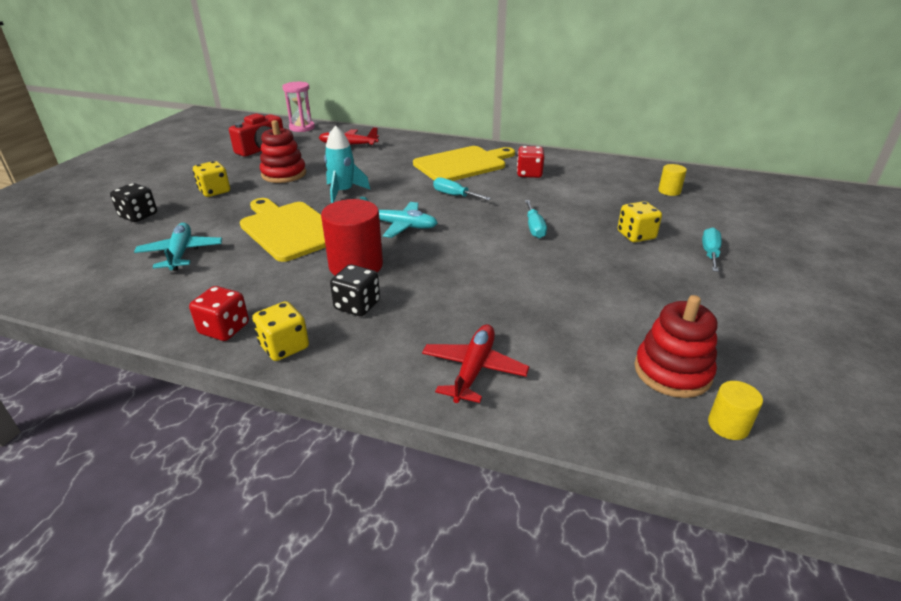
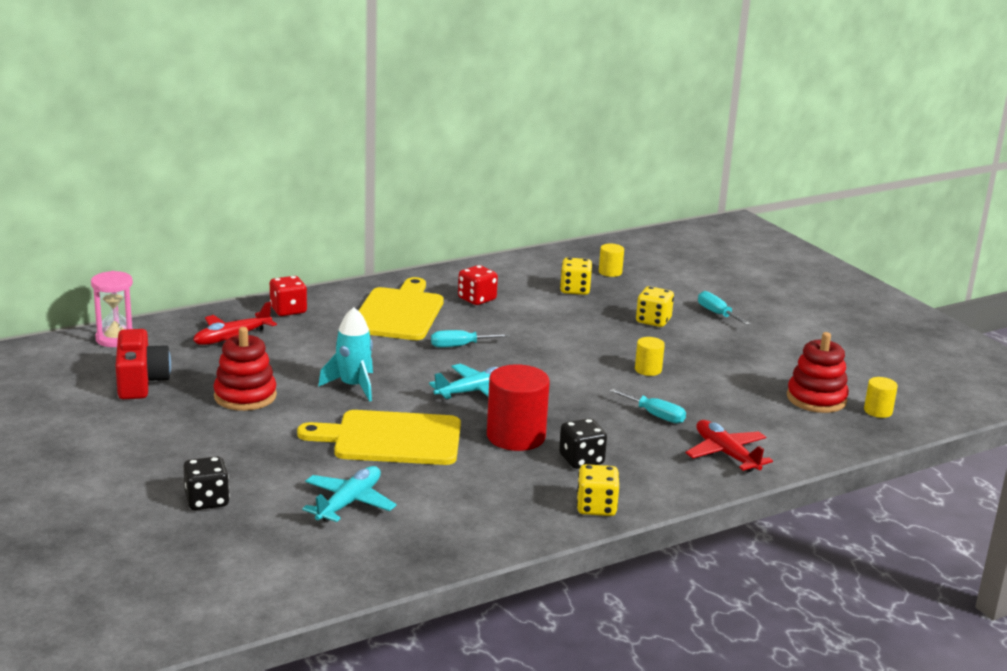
camera: 50 degrees left, 10 degrees down
turquoise plane [134,223,222,271] -> turquoise plane turned 90 degrees clockwise [302,466,397,522]
red dice [189,286,249,341] -> red dice moved to [270,276,307,316]
yellow dice [193,161,230,197] -> yellow dice moved to [560,257,592,295]
turquoise screwdriver [525,200,547,238] -> turquoise screwdriver moved to [610,389,686,424]
none -> yellow cylinder [635,337,665,376]

